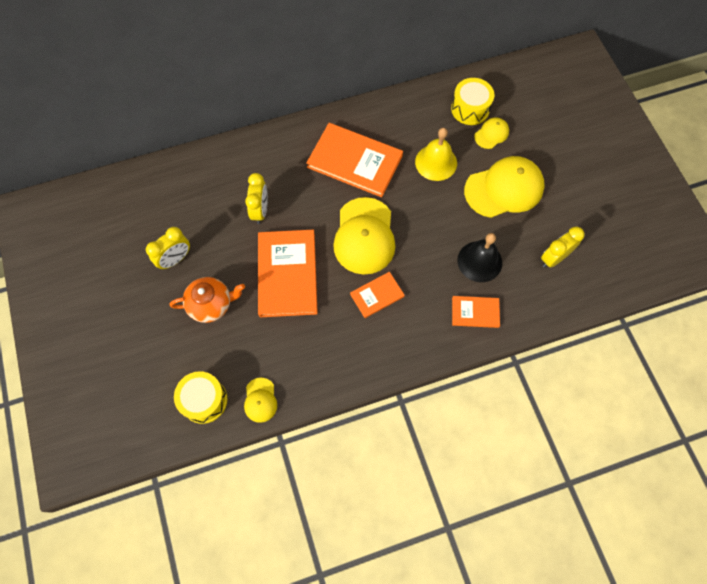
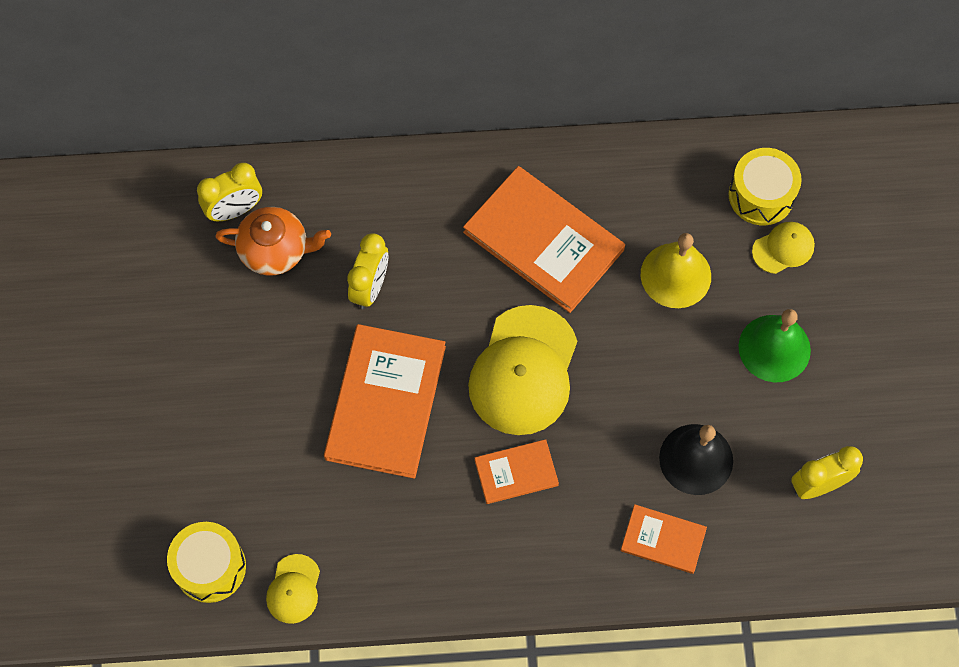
camera: 15 degrees right, 0 degrees up
yellow clock [146,227,190,270] -> yellow clock moved to [197,163,262,221]
orange teapot [170,277,245,323] -> orange teapot moved to [215,207,331,276]
yellow cap [464,156,545,218] -> green bell [738,309,811,382]

